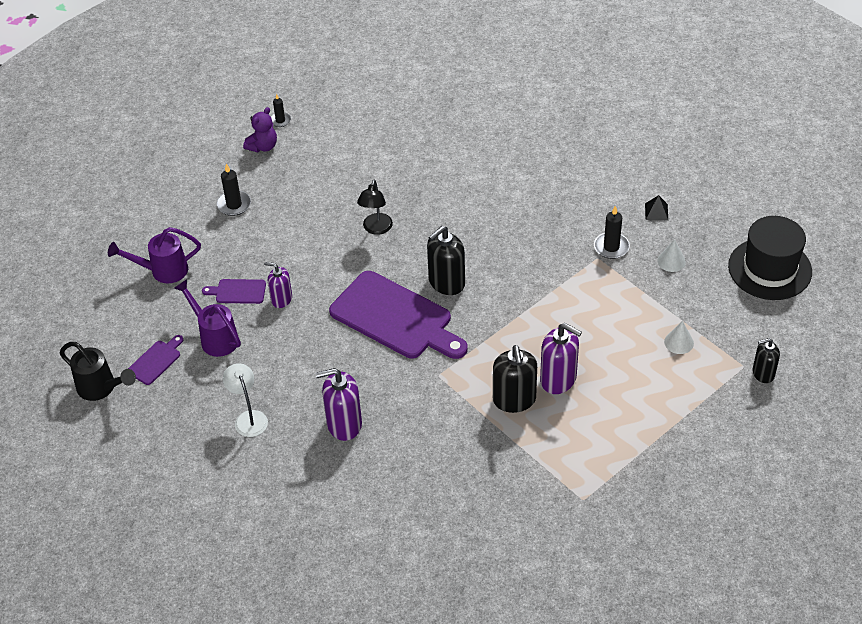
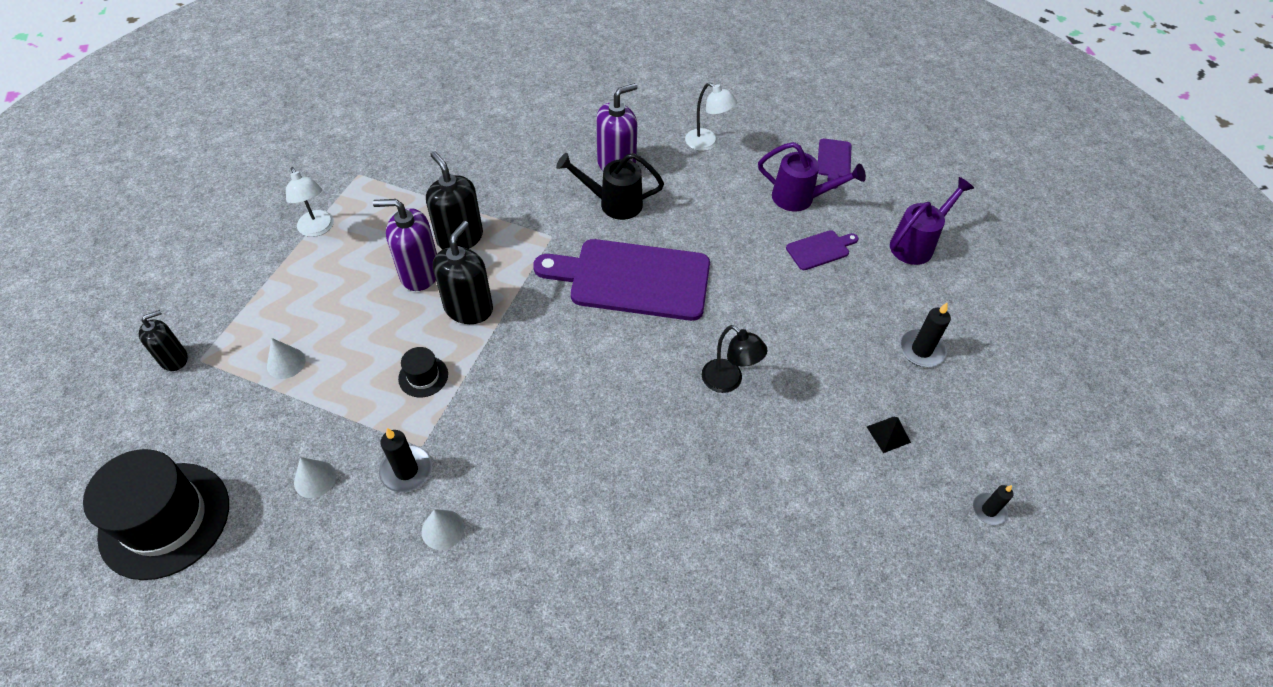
camera: 150 degrees right, 5 degrees up
black watering can [60,342,136,401] -> black watering can moved to [556,153,664,220]
purple teddy bear [243,107,277,152] -> none
purple soap dispenser [264,262,292,308] -> none
black lamp [357,180,393,235] -> black lamp turned 150 degrees clockwise [702,325,768,393]
black soap dispenser [427,226,465,295] -> black soap dispenser moved to [433,221,493,324]
black pyramid [645,195,668,220] -> black pyramid moved to [867,417,911,453]
none -> white lamp [286,167,334,237]
none -> black hat [398,347,448,397]
none -> white cone [422,509,464,550]

